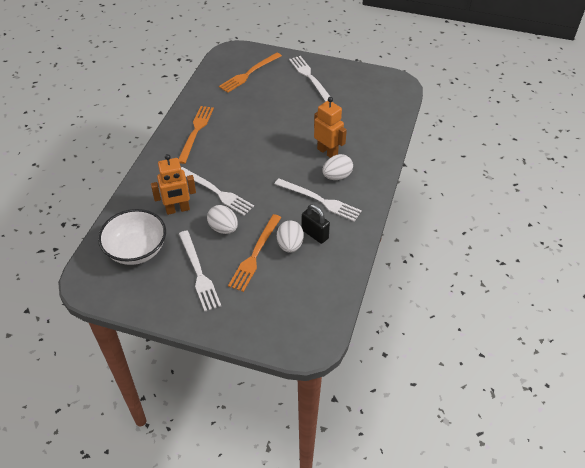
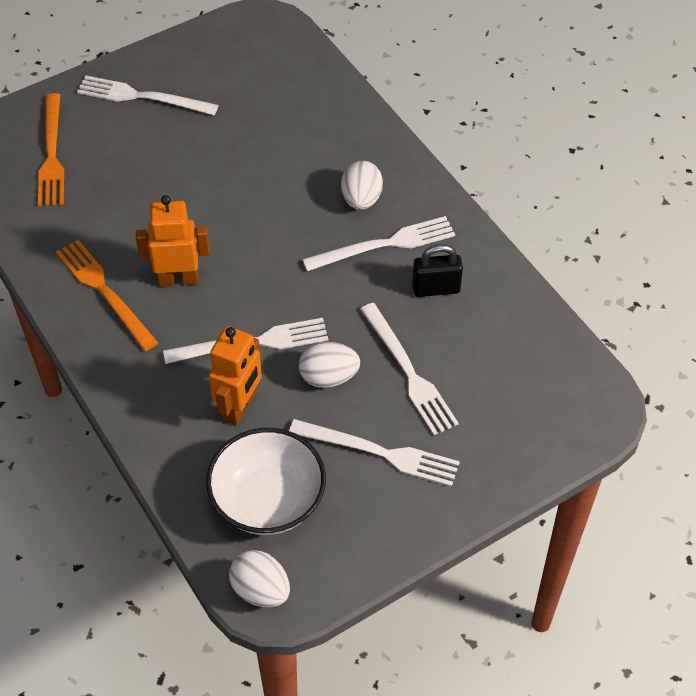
camera: 50 degrees left, 5 degrees up
orange fork [228,214,281,292] -> white fork [360,303,459,435]
white egg [277,220,304,253] -> white egg moved to [229,550,290,607]
orange robot [314,97,347,158] -> orange robot moved to [136,195,210,287]

